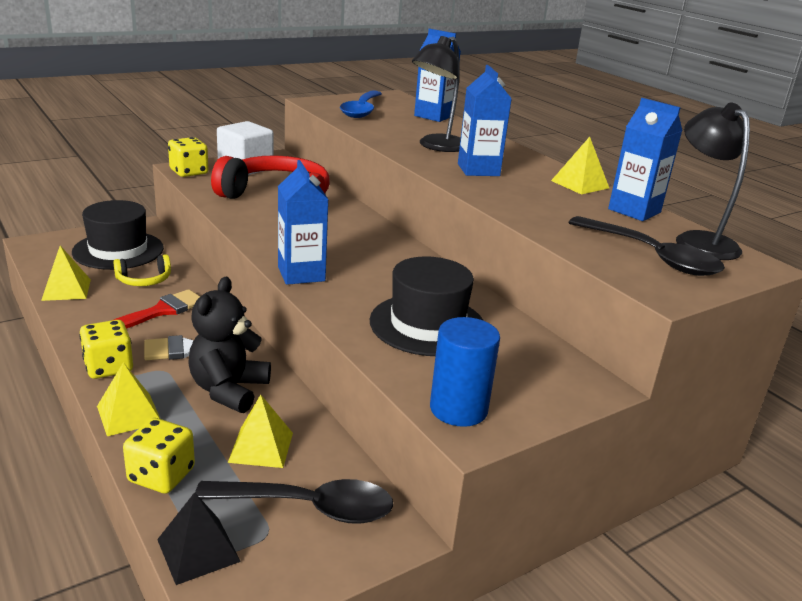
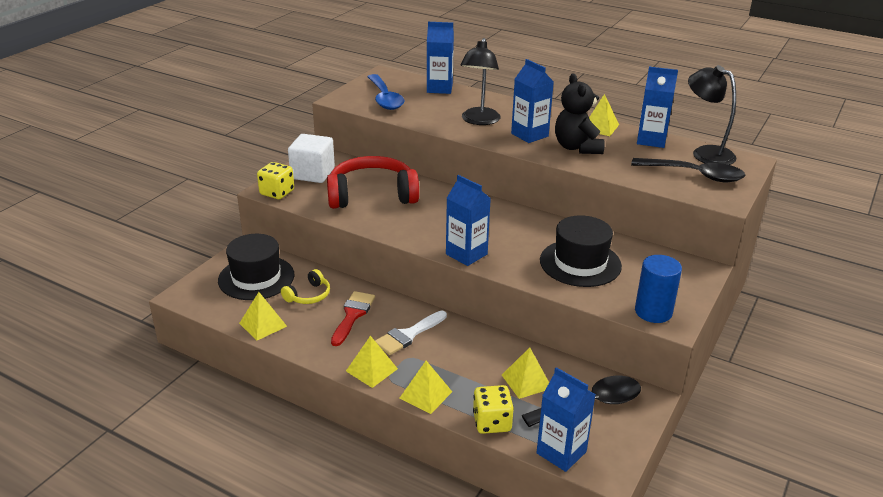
camera: 25 degrees left, 5 degrees up
yellow dice [79,320,133,379] -> yellow pyramid [346,336,398,388]
black pyramid [157,492,241,585] -> blue carton [536,367,596,472]
black teddy bear [188,277,271,413] -> black teddy bear moved to [555,73,605,154]

